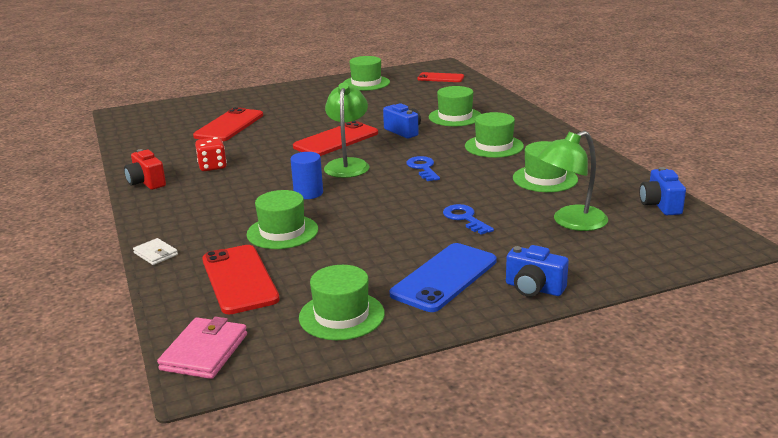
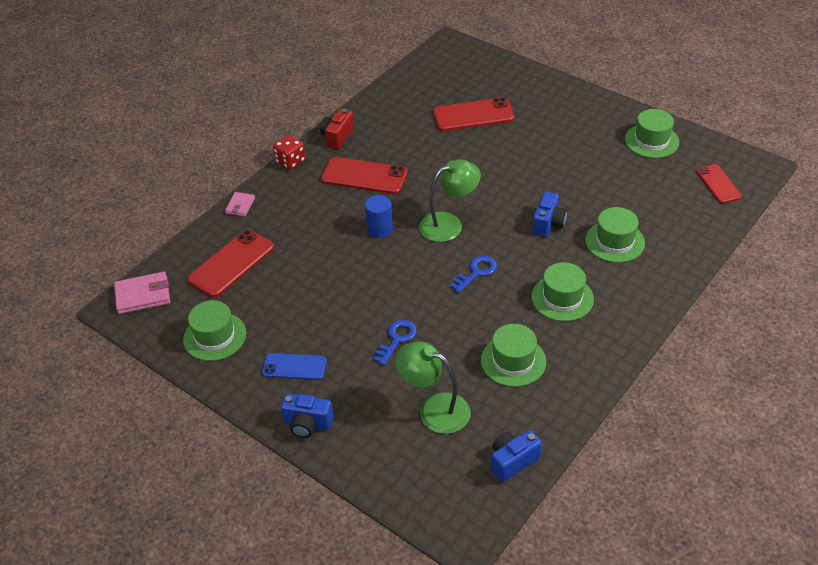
camera: 60 degrees right, 20 degrees up
white wallet [133,238,178,265] -> pink wallet [225,192,255,216]
red dice [195,137,227,171] -> red dice moved to [273,135,305,170]
green hat [247,190,318,249] -> none
red phone [293,121,378,156] -> red phone moved to [321,157,408,194]
blue phone [390,243,497,312] -> blue phone [262,353,327,380], size x0.63
blue camera [506,245,569,297] -> blue camera turned 75 degrees counterclockwise [281,394,334,438]

